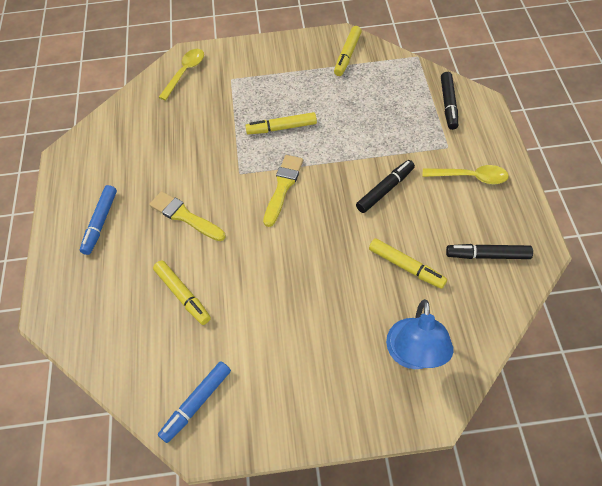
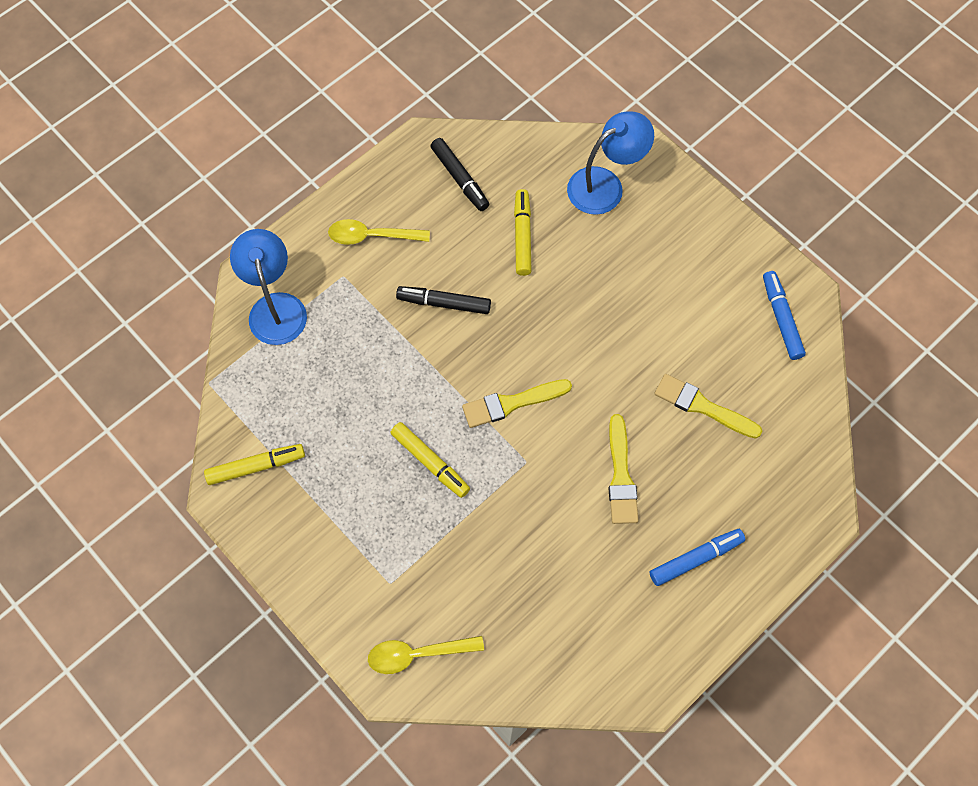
camera: 130 degrees left, 10 degrees up
yellow marker [153,260,211,325] -> yellow brush [654,374,763,439]
blue marker [158,361,231,443] -> blue marker turned 105 degrees counterclockwise [763,271,806,360]
yellow spoon [423,165,509,184] -> yellow spoon turned 60 degrees counterclockwise [328,219,430,245]
black marker [441,72,458,130] -> blue lamp [230,229,307,345]

